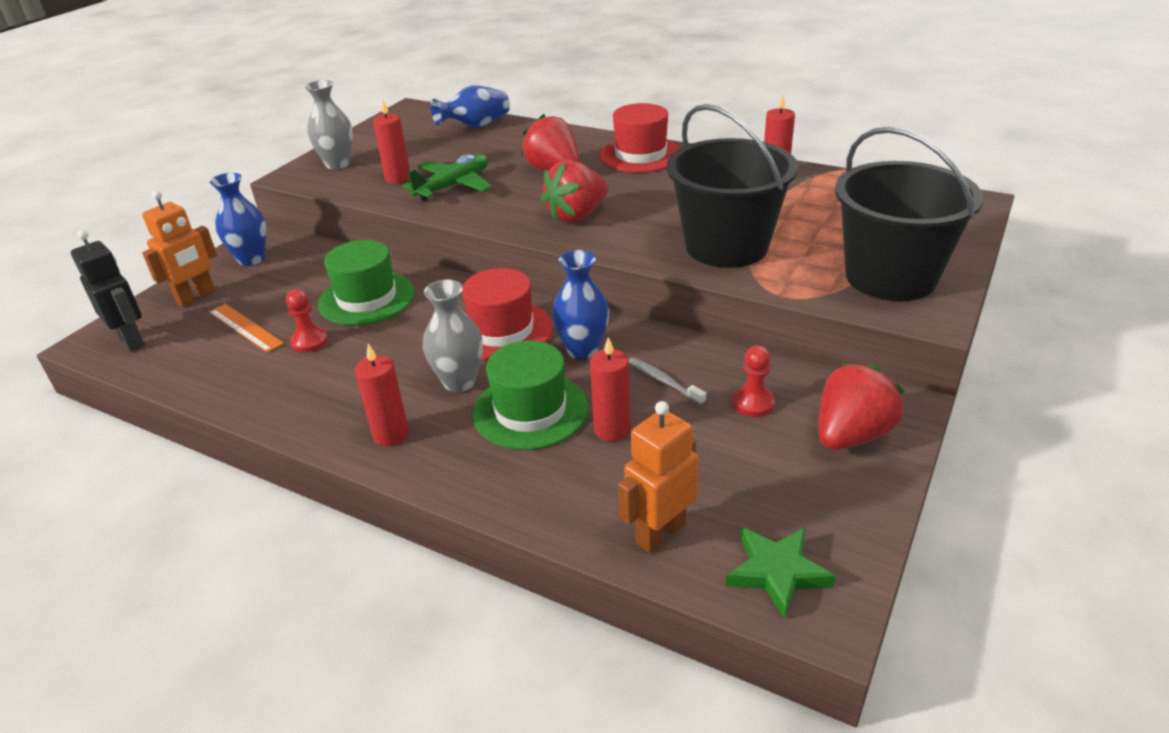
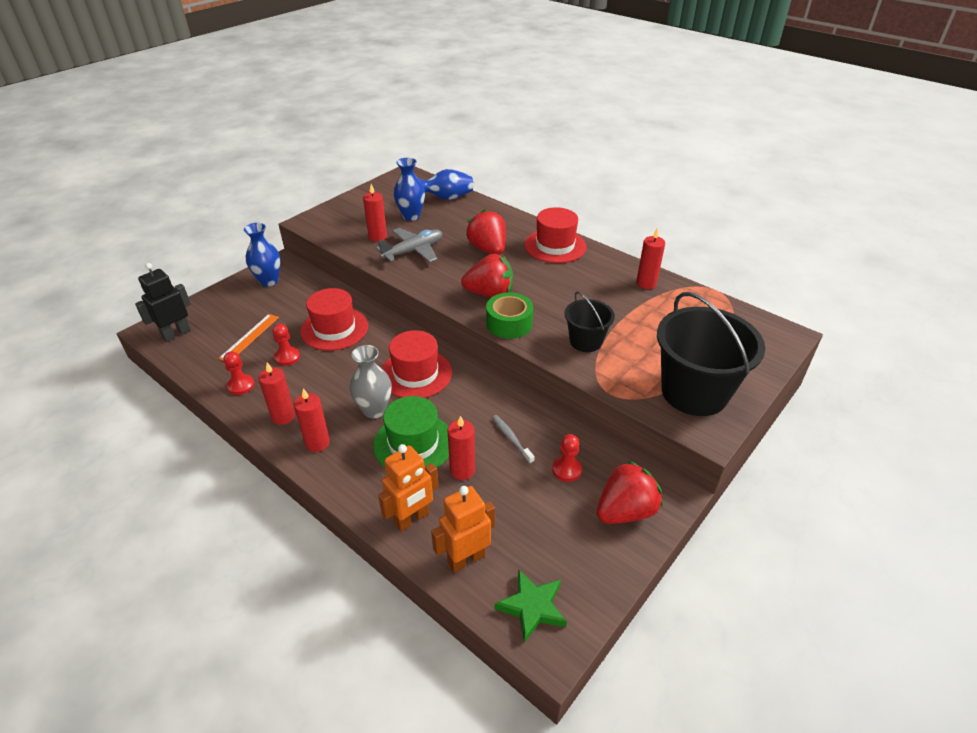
camera: 10 degrees right, 5 degrees up
black robot [71,230,145,351] -> black robot turned 105 degrees counterclockwise [135,263,191,342]
orange robot [142,190,217,307] -> orange robot moved to [378,444,439,532]
orange ruler [209,304,284,353] -> orange ruler turned 60 degrees clockwise [218,314,279,360]
grey vase [305,80,353,169] -> none
green hat [318,240,415,325] -> red hat [300,288,368,351]
green plane [402,154,492,201] -> grey plane [376,228,442,262]
red strawberry [541,160,608,223] -> red strawberry turned 150 degrees counterclockwise [461,254,513,298]
blue vase [552,250,610,360] -> blue vase moved to [394,158,425,221]
black bucket [666,104,798,268] -> black bucket [564,292,615,352], size x0.54
none -> red pawn [223,351,255,395]
none -> red candle [258,363,295,425]
none -> green tape [486,292,533,339]

